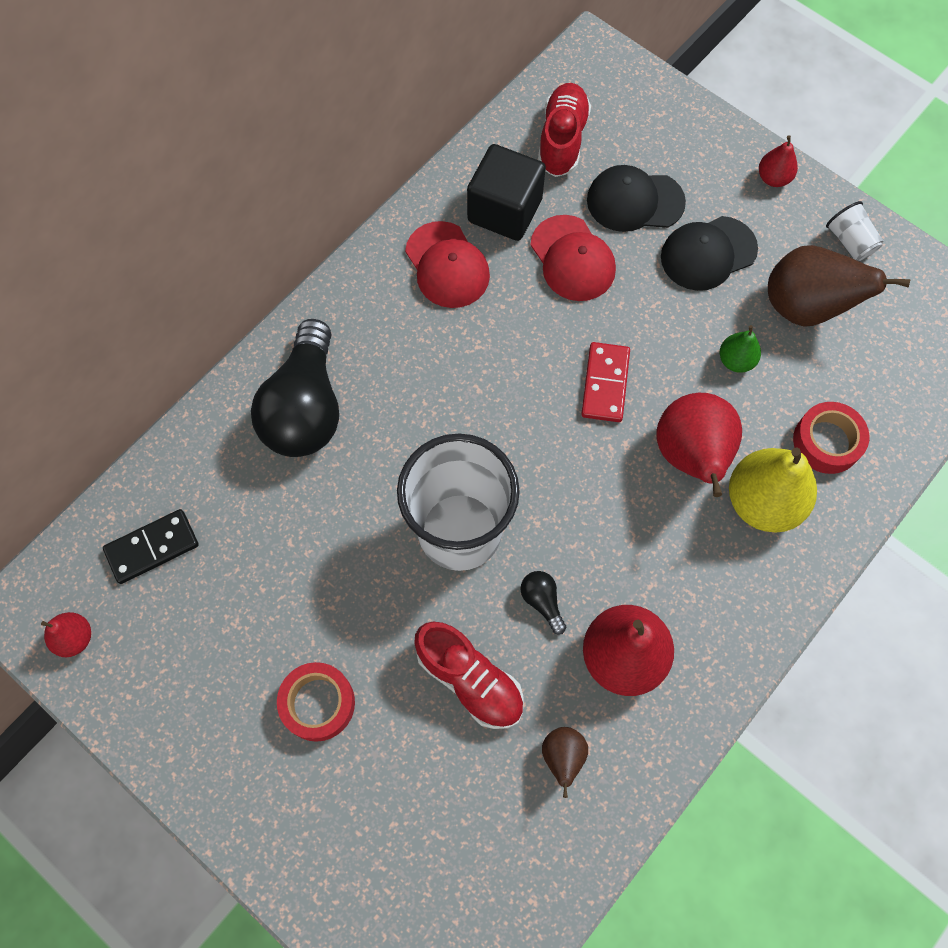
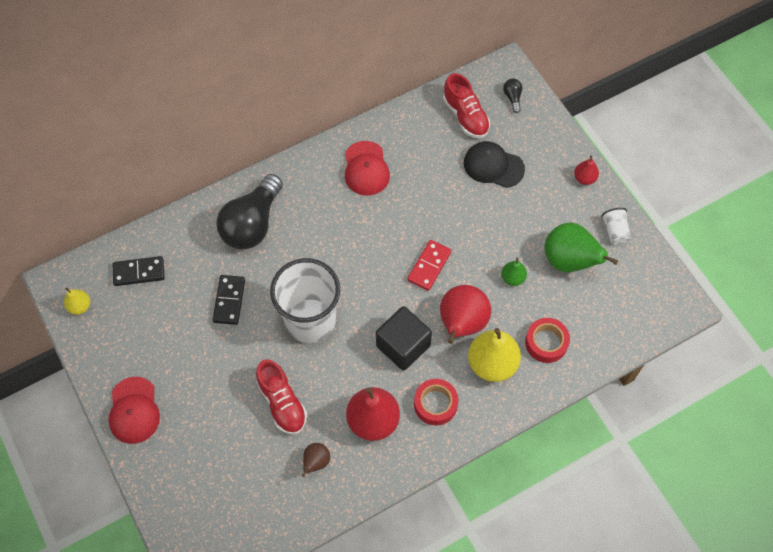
camera: 20 degrees right, 5 degrees down
red pear [41,612,91,657] -> yellow pear [64,287,90,315]
red tape [277,662,355,742] -> red tape moved to [414,379,458,425]
black cube [467,144,546,241] -> black cube moved to [376,306,432,371]
black light bulb [520,571,566,635] -> black light bulb moved to [503,79,522,113]
red cap [530,215,616,301] -> red cap moved to [108,377,160,444]
red shoe [538,83,591,177] -> red shoe turned 120 degrees clockwise [443,73,490,138]
black cap [661,216,758,291] -> none
brown pear [768,245,911,327] -> green pear [544,222,618,272]
none -> black domino [212,275,245,325]

